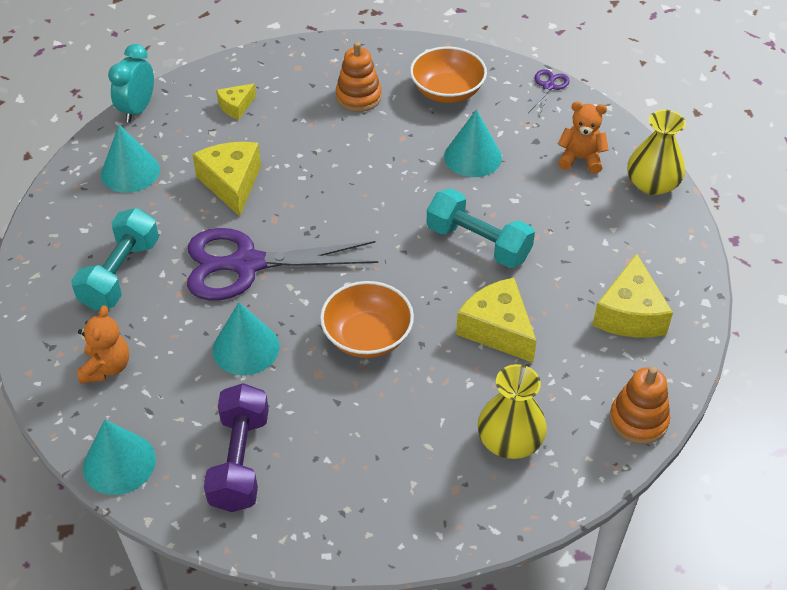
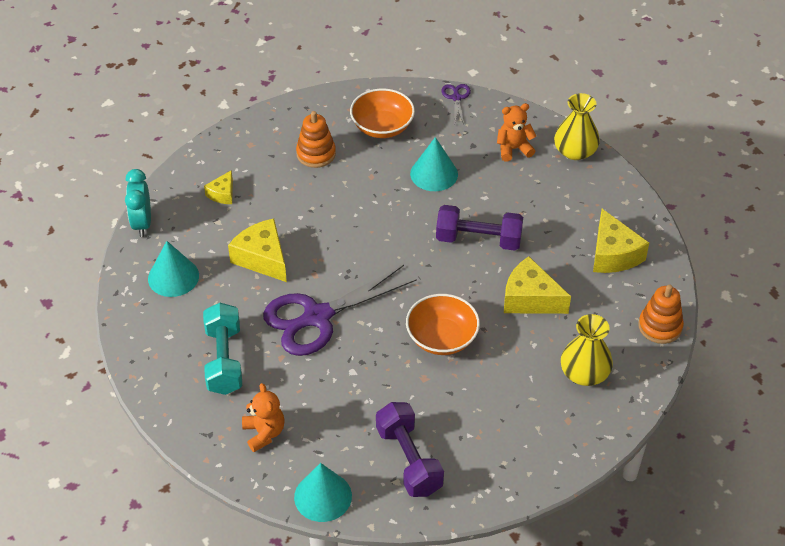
camera: 25 degrees left, 0 degrees up
turquoise cone [213,302,279,375] -> none
turquoise dumbbell [426,189,535,268] -> purple dumbbell [436,205,523,251]

